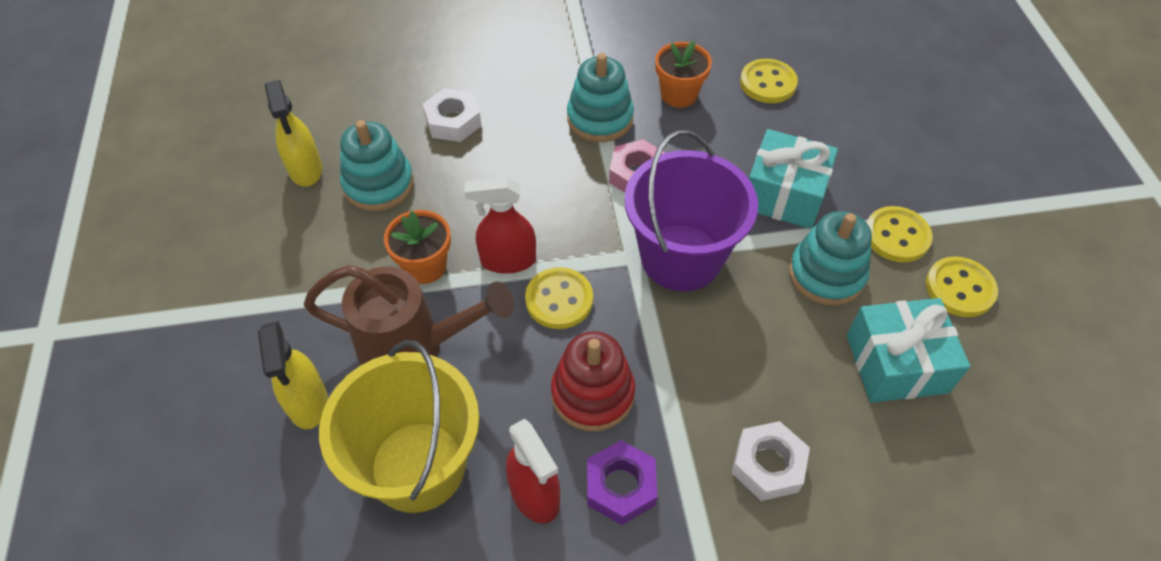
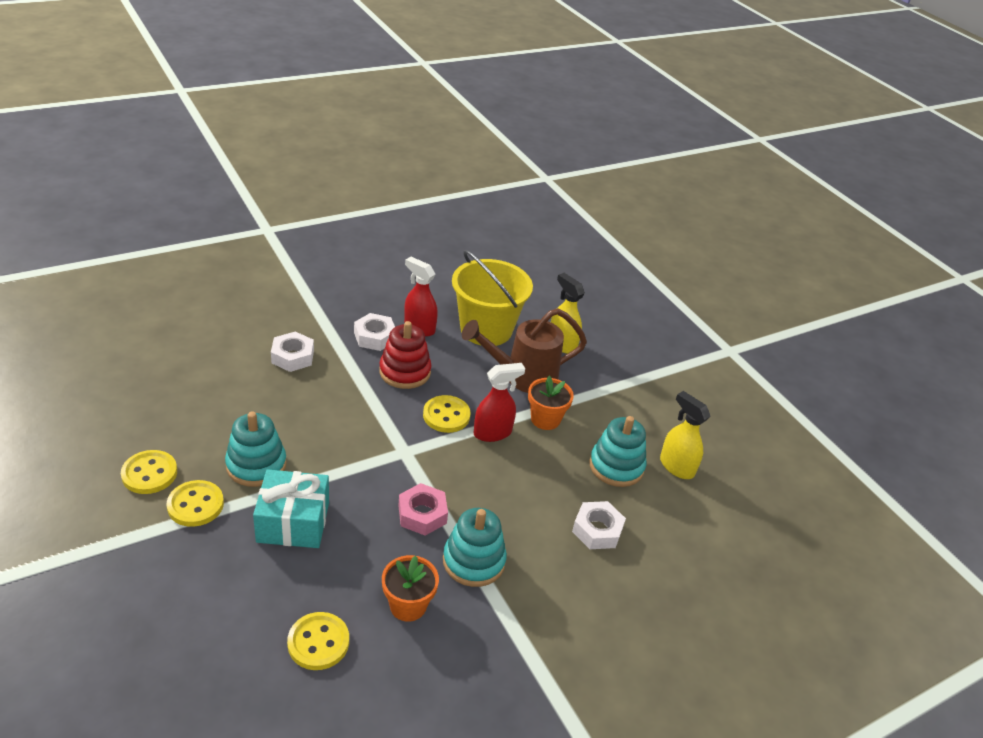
camera: 155 degrees right, 15 degrees down
purple nut [587,440,657,525] -> white nut [354,313,395,351]
purple bucket [624,130,758,291] -> none
turquoise gift [847,298,970,403] -> none

